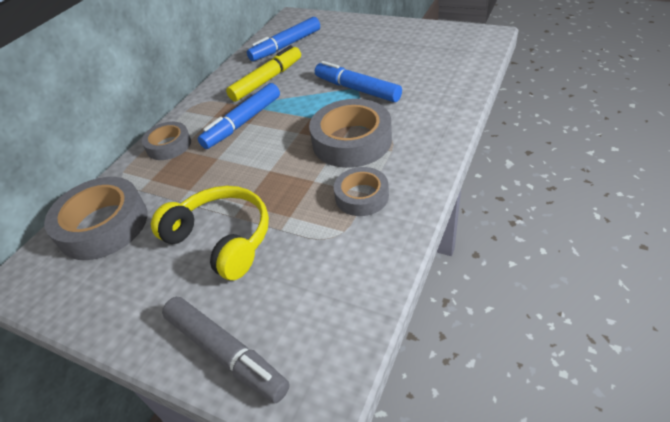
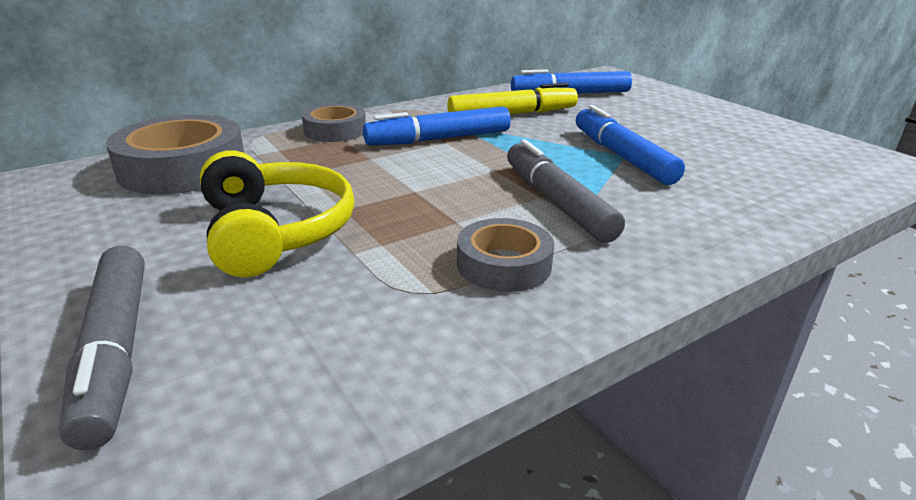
camera: 25 degrees right, 15 degrees down
grey tape [309,99,392,168] -> grey marker [507,139,625,243]

